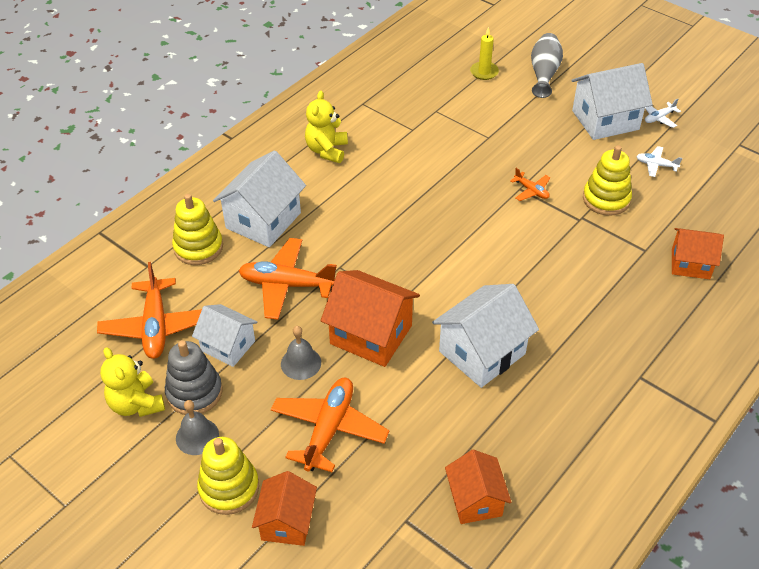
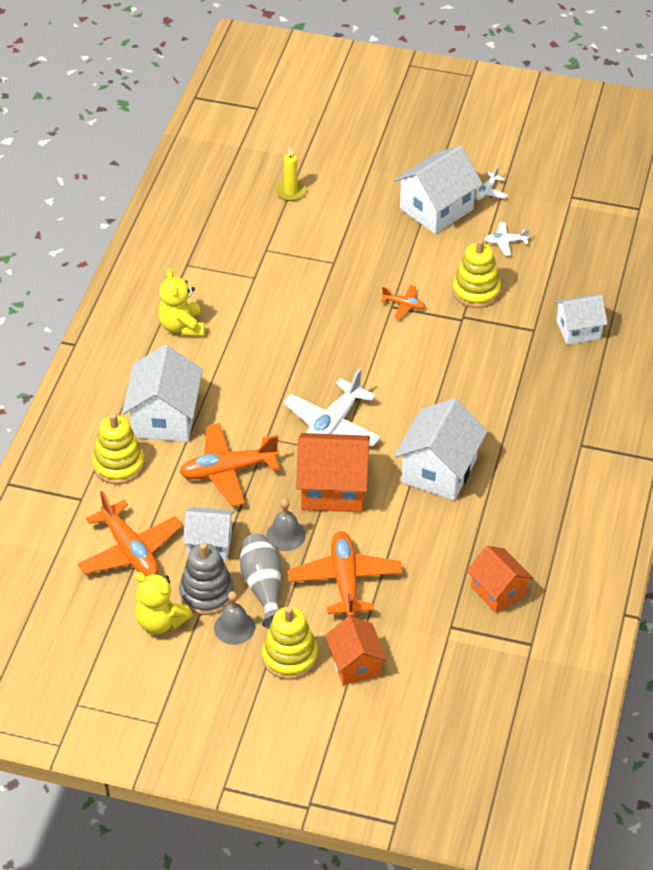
camera: 25 degrees left, 0 degrees up
grey vase [531,33,563,98] -> grey vase moved to [240,534,281,628]
orange house [672,228,724,279] -> white house [555,294,607,345]
none -> white plane [284,369,381,446]

